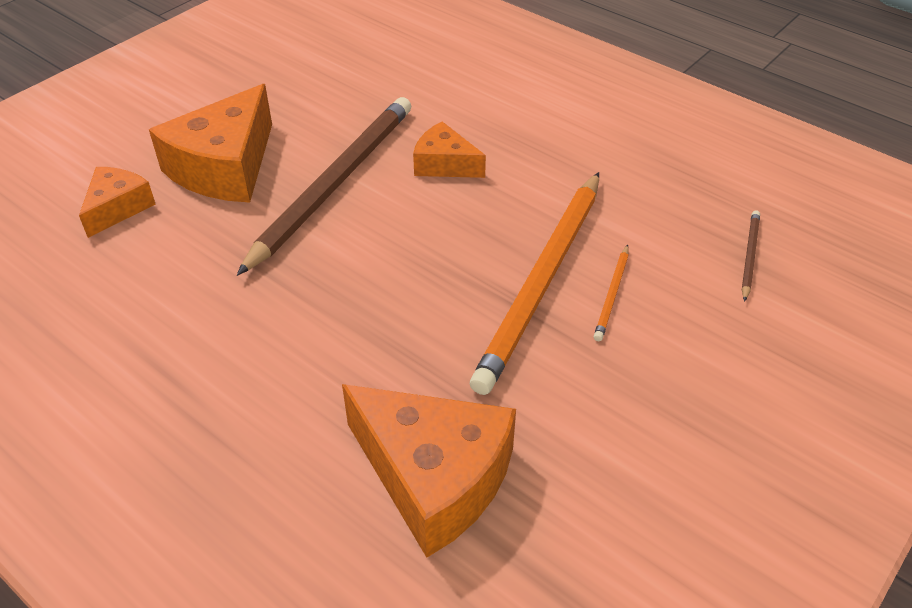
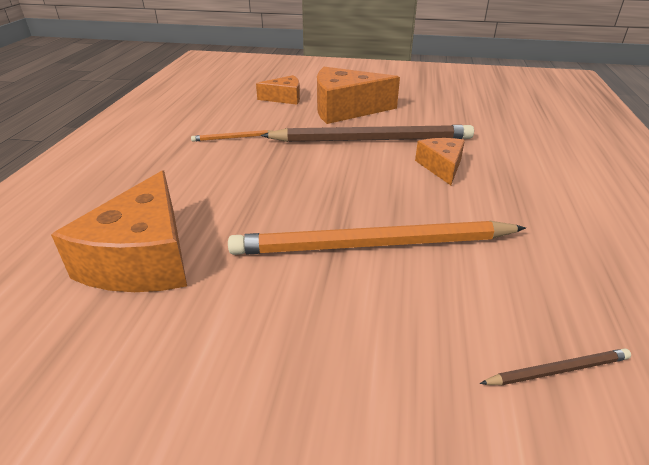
camera: 60 degrees right, 10 degrees down
orange pencil [594,245,629,341] -> orange pencil moved to [191,130,272,142]

